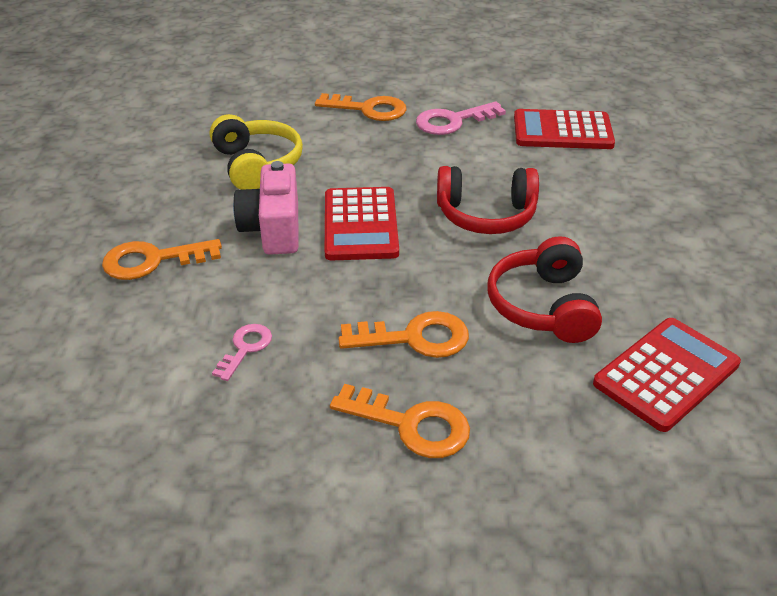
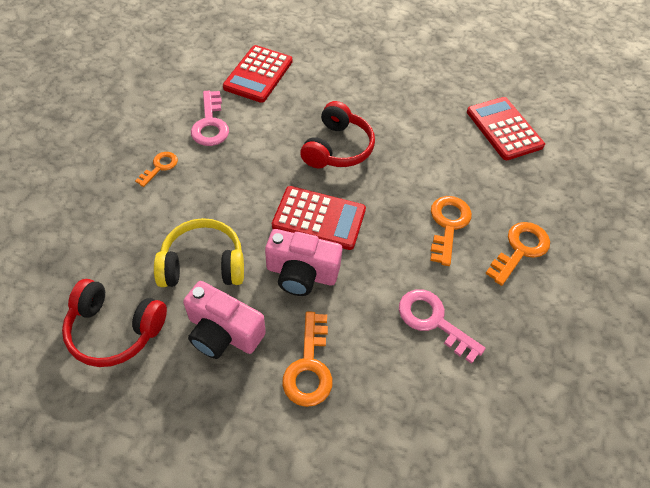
camera: 75 degrees left, 15 degrees up
pink key [212,324,272,381] -> pink key [399,289,486,364], size x1.63
orange key [315,93,406,121] -> orange key [135,152,178,187], size x0.61
red headphones [488,236,602,343] -> red headphones moved to [62,279,167,367]
none -> pink camera [183,281,266,359]

